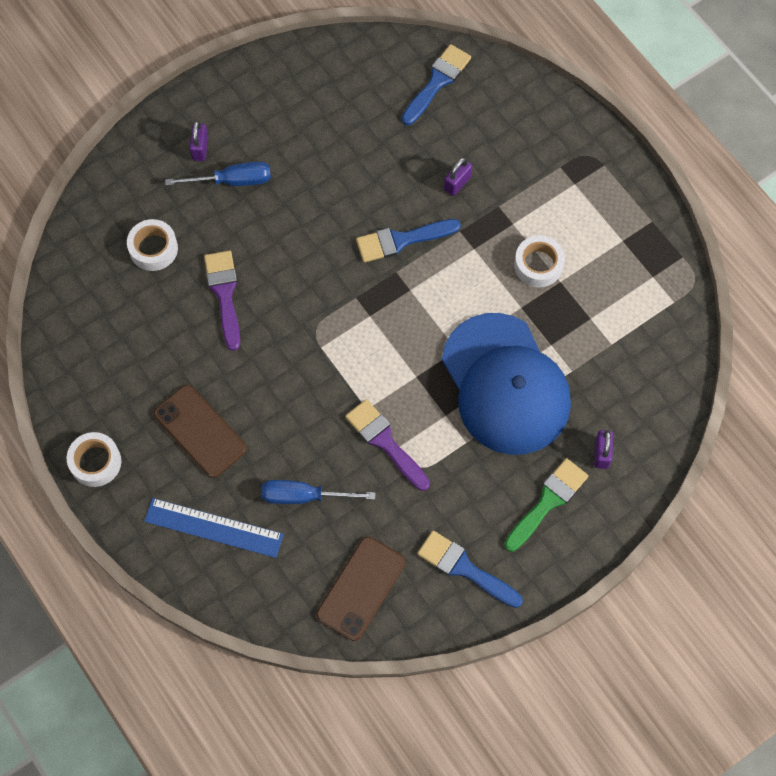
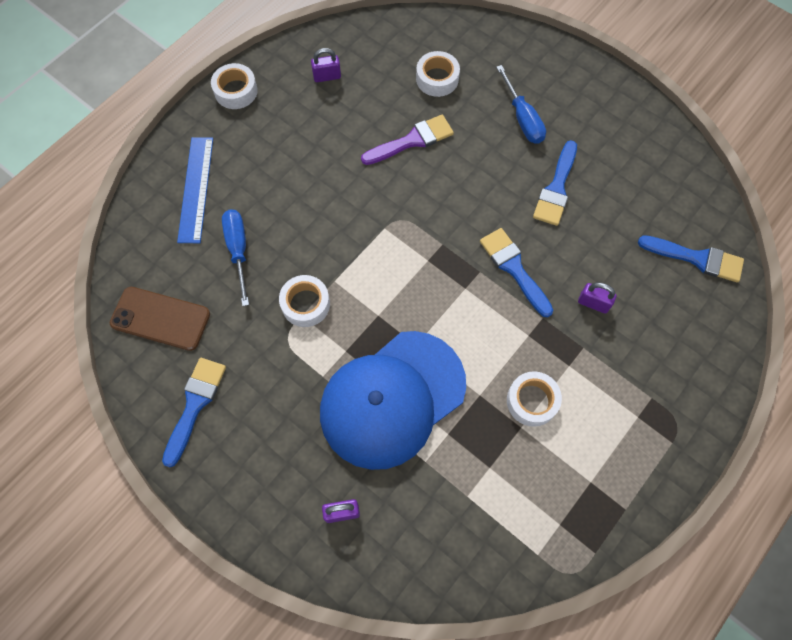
camera: 75 degrees right, 0 degrees up
brown phone [154,385,247,478] -> none
purple padlock [189,120,208,161] -> purple padlock moved to [311,48,341,82]
purple brush [345,399,430,491] -> white tape [279,275,330,327]
green brush [504,458,588,552] -> none
none -> blue brush [533,140,577,226]

